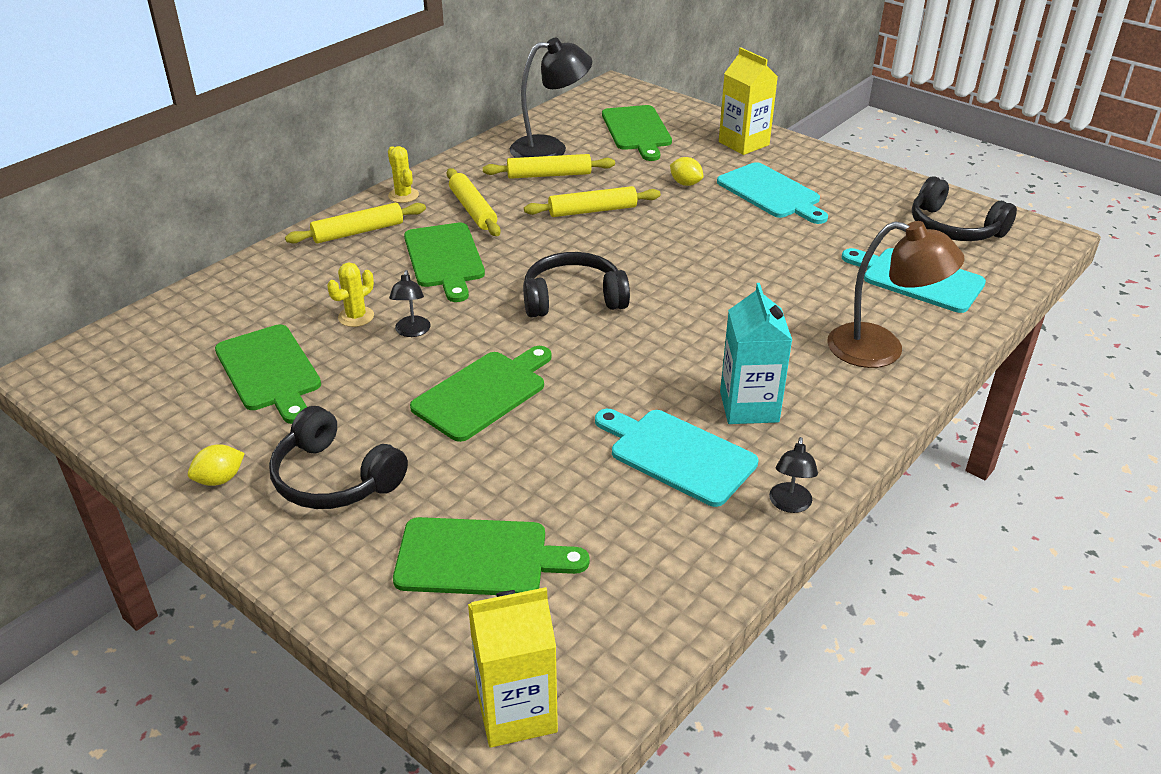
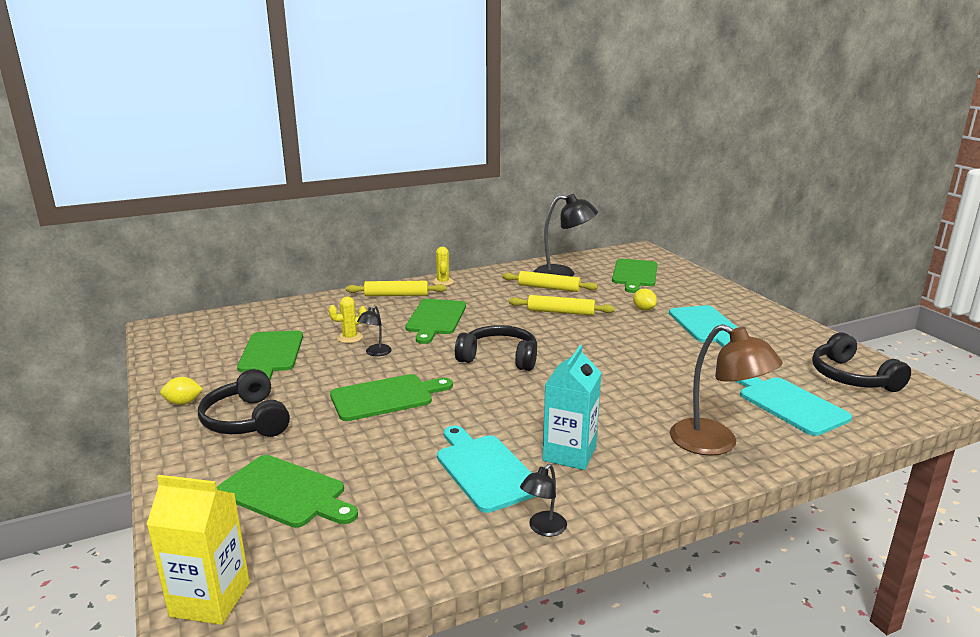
camera: 25 degrees right, 15 degrees down
yellow rolling pin [447,168,501,236] -> none
yellow carton [719,47,778,155] -> none

